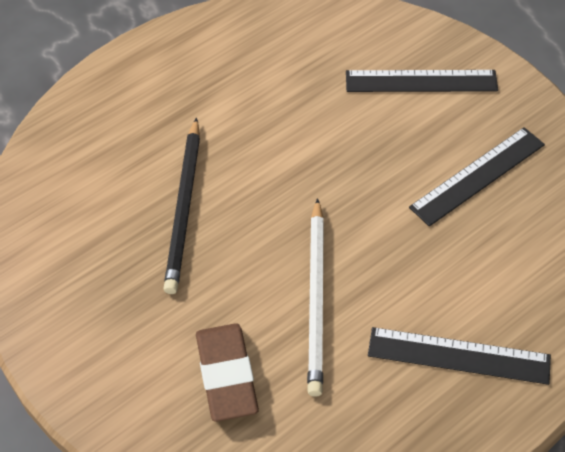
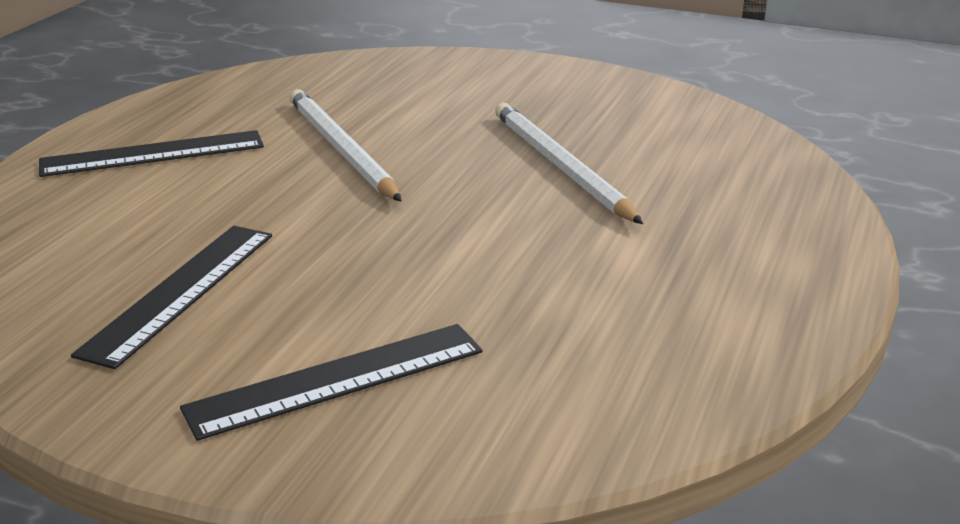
camera: 150 degrees right, 25 degrees down
black pencil [163,118,200,294] -> white pencil [495,103,643,224]
brown eraser [196,323,259,422] -> none

